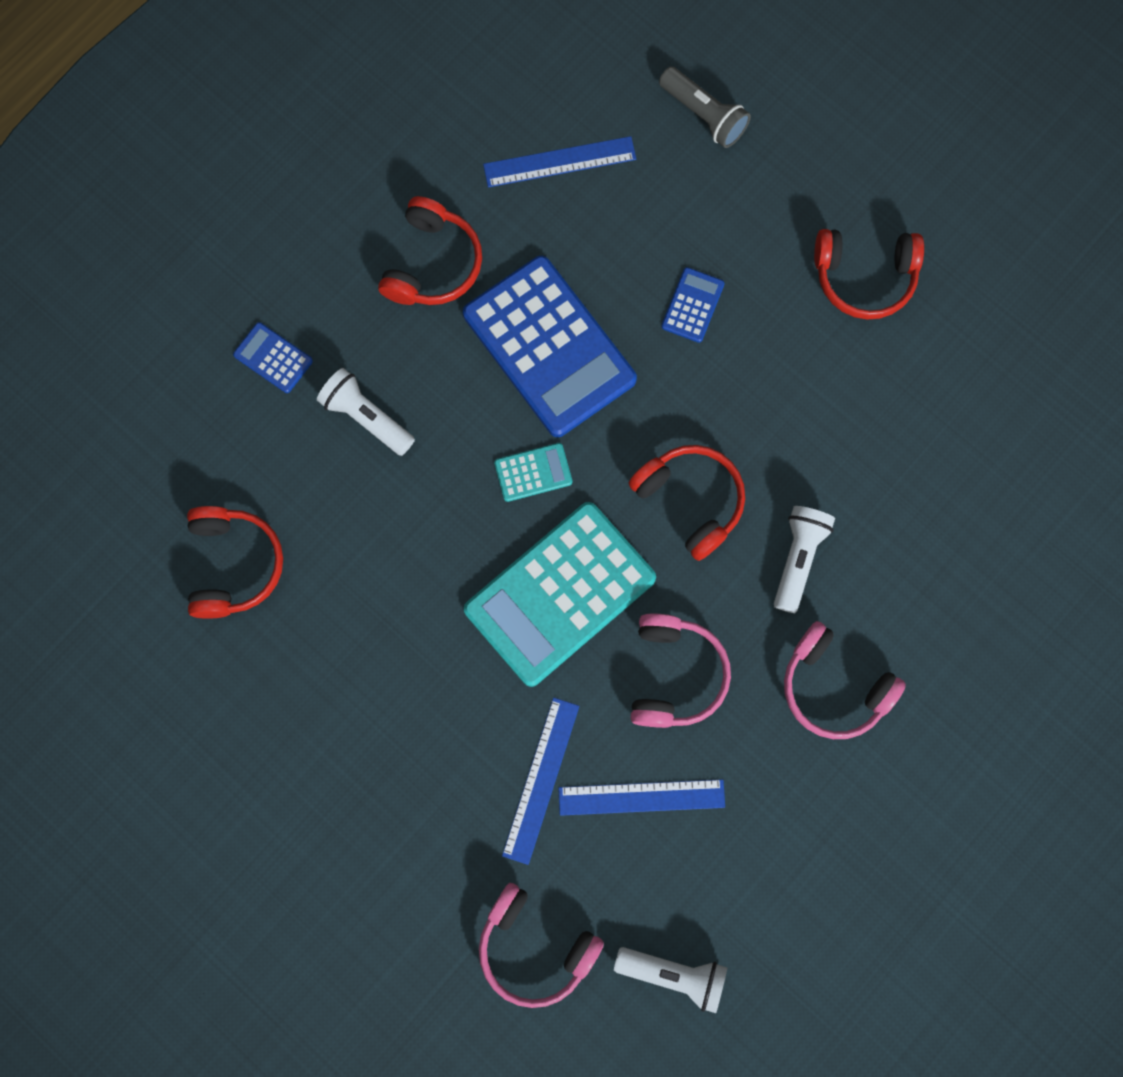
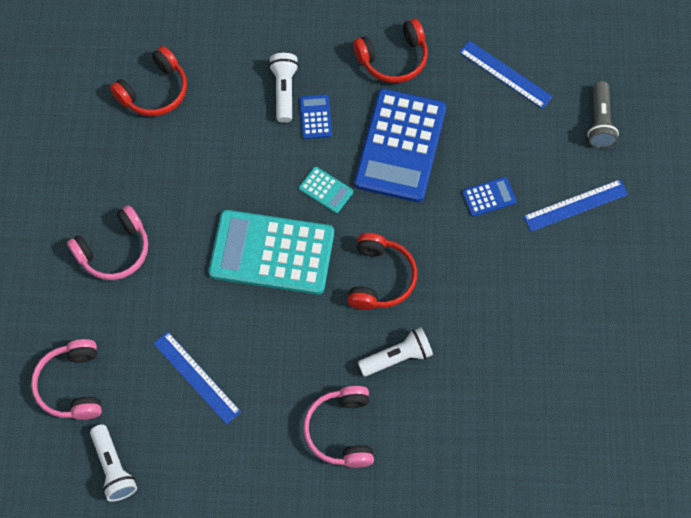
camera: 50 degrees right, 10 degrees down
blue calculator [233,322,313,393] -> blue calculator moved to [299,94,332,139]
blue ruler [502,697,579,865] -> blue ruler moved to [523,179,628,232]
pink headphones [631,613,731,728] -> pink headphones moved to [67,205,148,280]
red headphones [814,229,924,320] -> none

